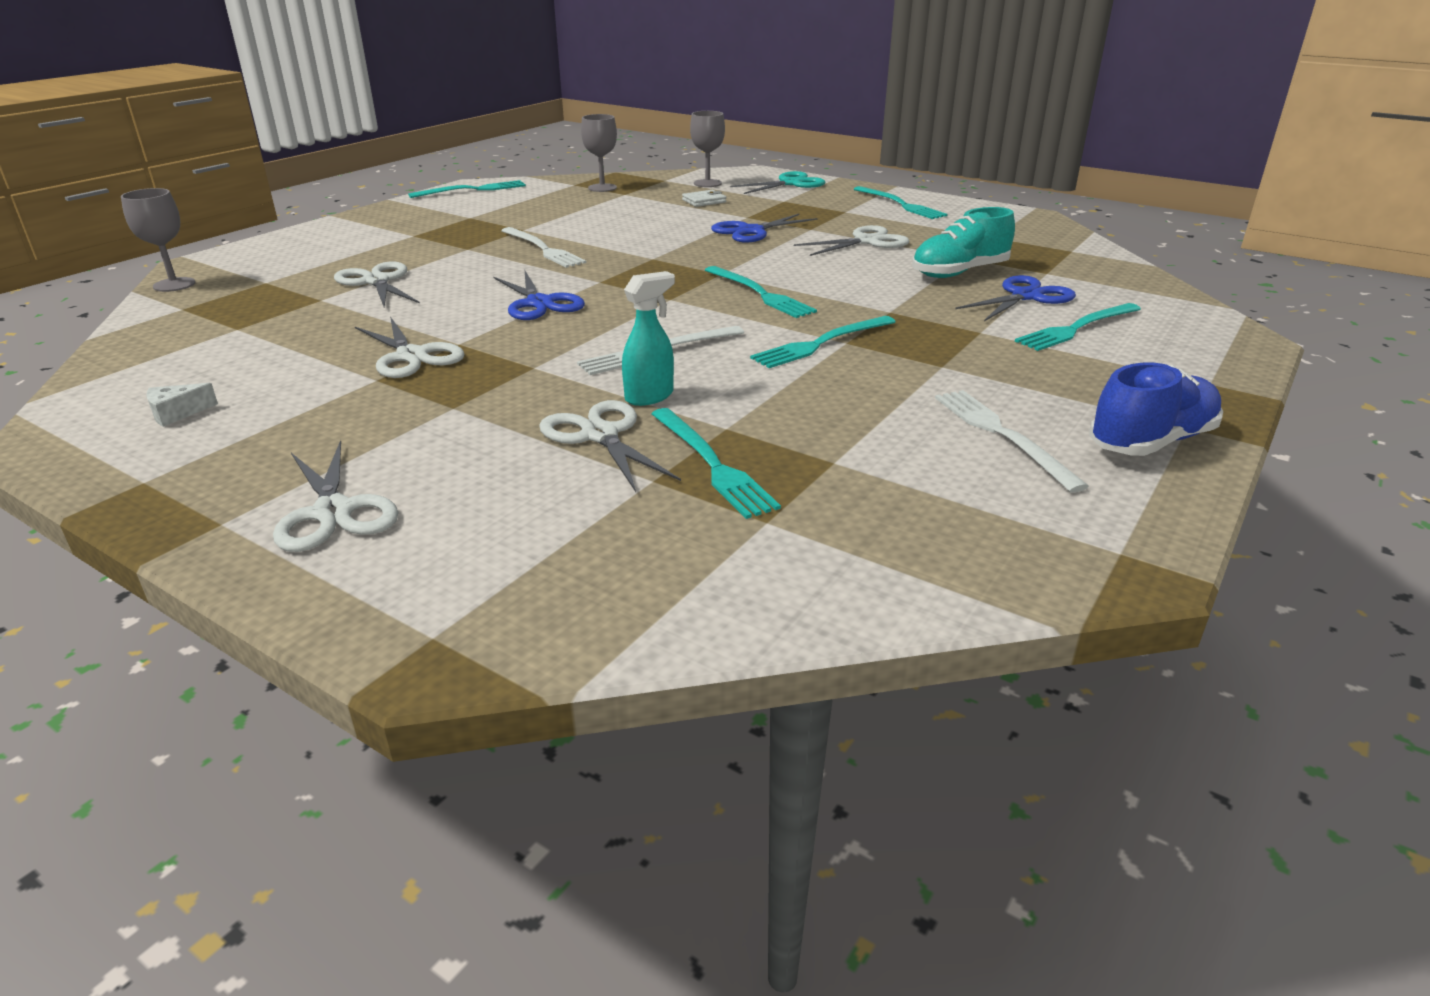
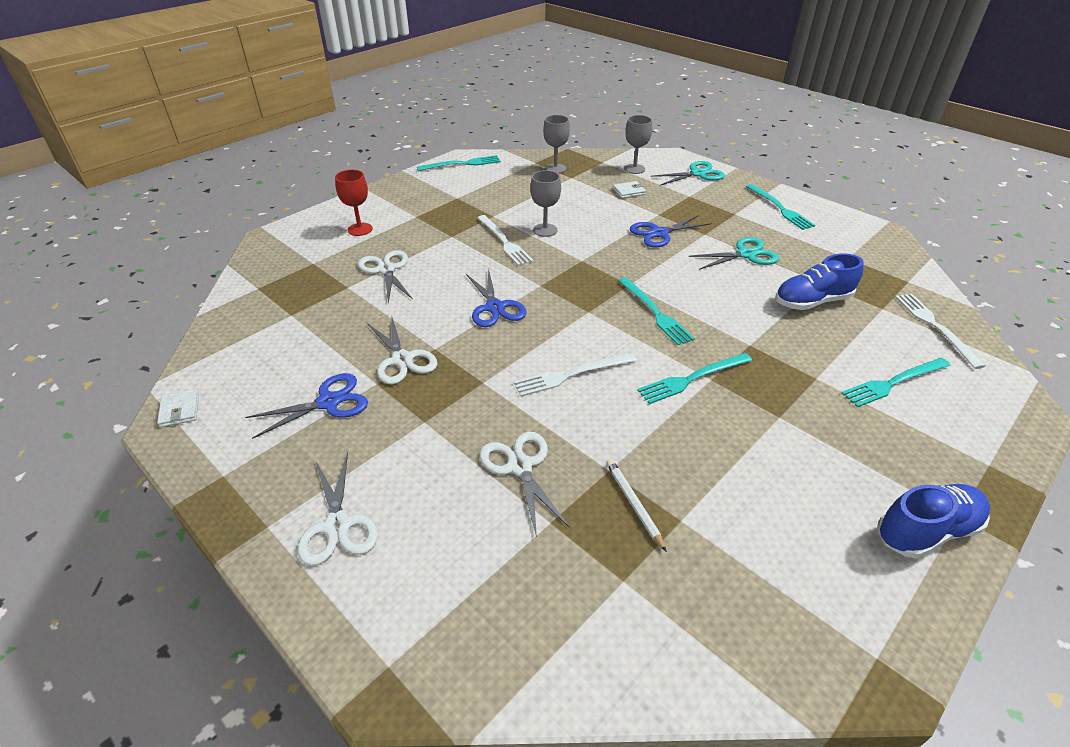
camera: 10 degrees right, 10 degrees up
grey goblet [121,188,196,292] -> grey goblet moved to [530,170,561,237]
white cheese [146,383,218,427] -> none
turquoise spray bottle [622,271,675,406] -> none
turquoise fork [651,408,781,519] -> none
white scissors [794,225,910,256] -> turquoise scissors [689,237,779,270]
turquoise shoe [912,207,1015,278] -> blue shoe [775,254,863,310]
white fork [935,390,1089,492] -> white fork moved to [895,294,985,369]
blue scissors [955,275,1076,321] -> blue scissors moved to [245,373,368,439]
none -> white wallet [157,389,199,427]
none -> red goblet [335,170,373,236]
none -> white pencil [606,459,667,552]

